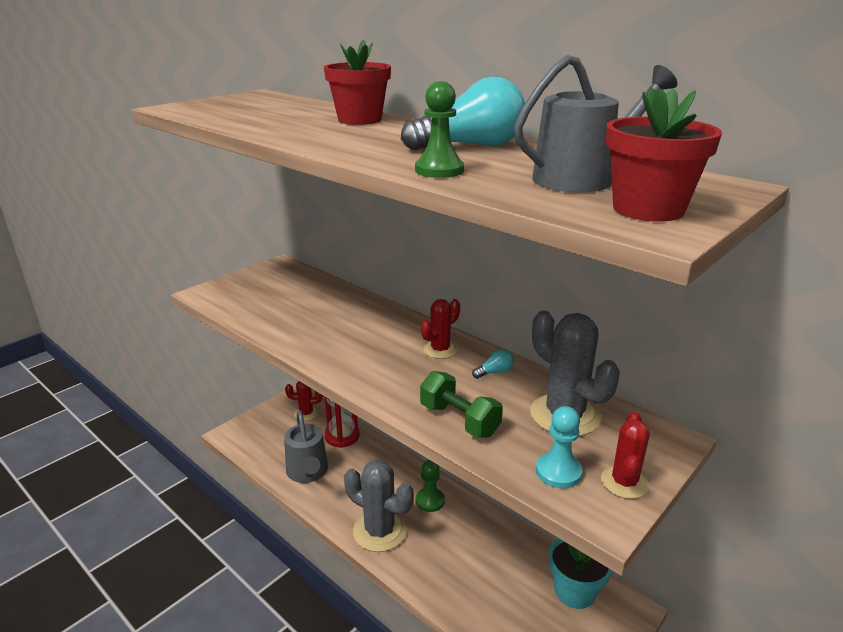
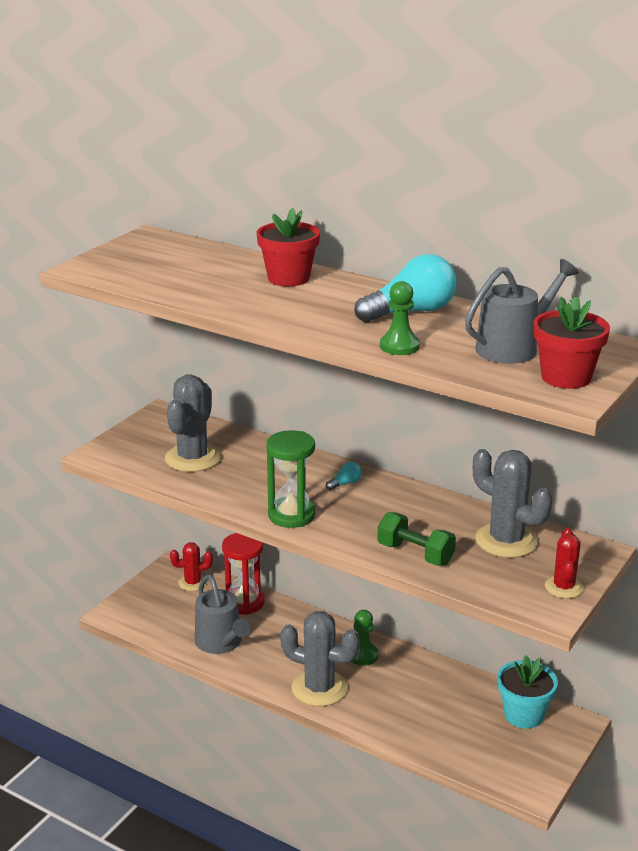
camera: 10 degrees left, 0 degrees up
red cactus [421,299,460,359] -> none
turquoise light bulb [472,349,514,379] -> turquoise light bulb moved to [326,462,362,490]
turquoise pawn [536,406,582,488] -> none
none -> grey cactus [165,374,221,472]
none -> green hourglass [266,430,315,528]

